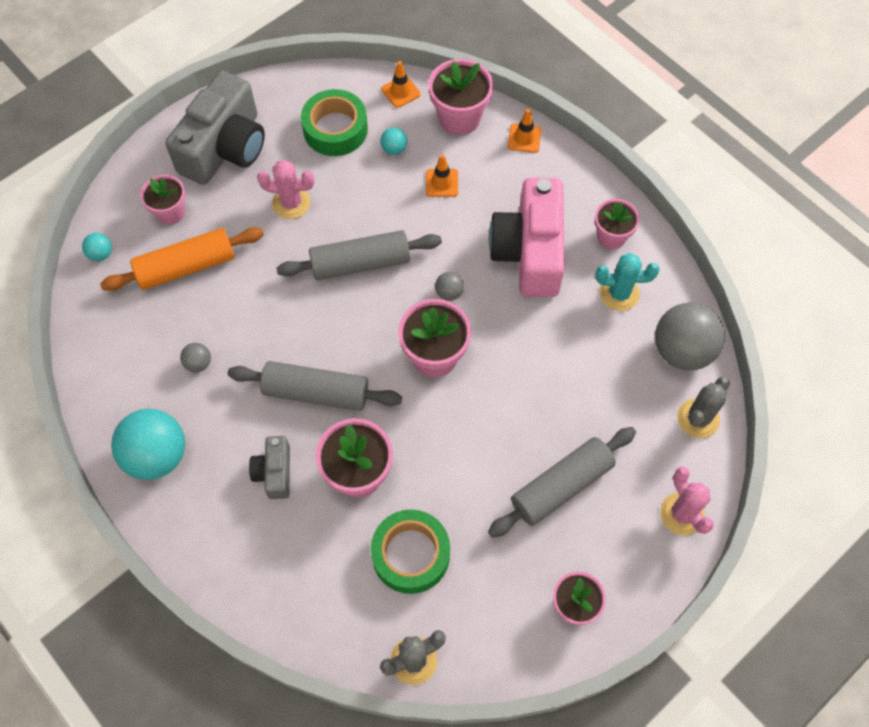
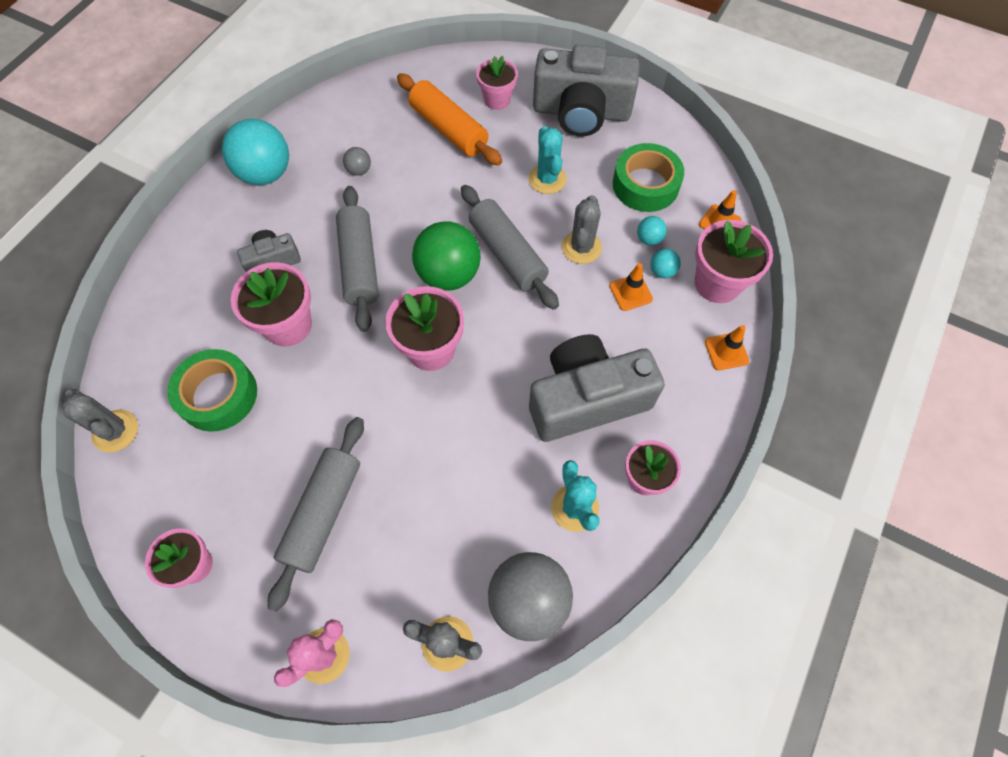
camera: 70 degrees right, 0 degrees up
turquoise ball [82,233,112,261] -> turquoise ball moved to [650,249,681,278]
pink cactus [257,160,314,219] -> turquoise cactus [529,126,567,194]
grey ball [435,272,464,301] -> none
grey rolling pin [488,427,636,538] -> grey rolling pin turned 75 degrees clockwise [268,417,364,612]
pink camera [489,178,565,297] -> grey camera [529,334,665,442]
none -> green ball [412,221,481,291]
none -> grey cactus [562,195,602,264]

